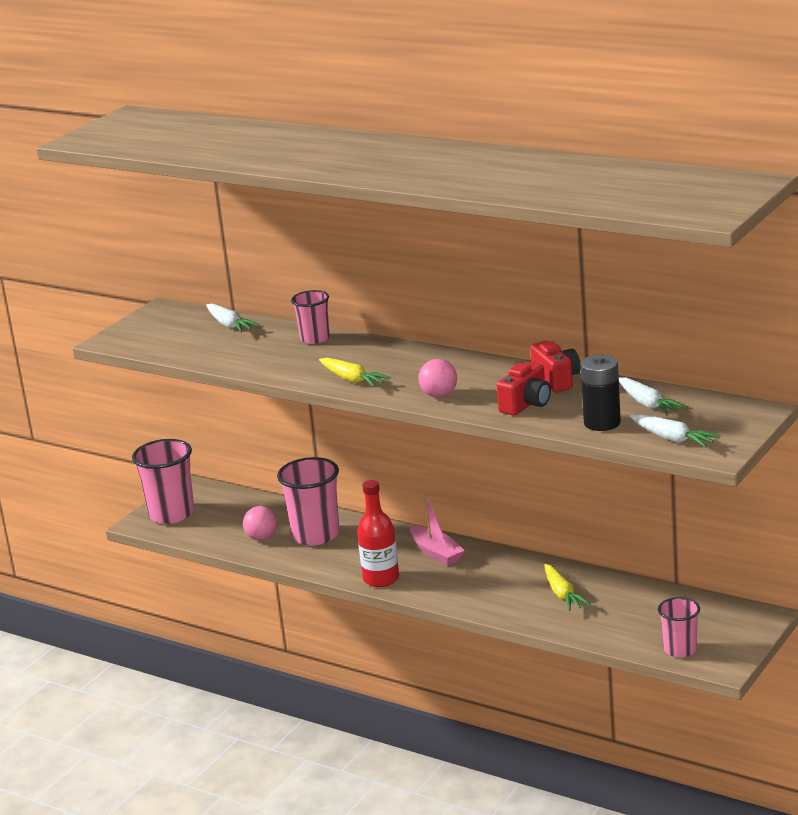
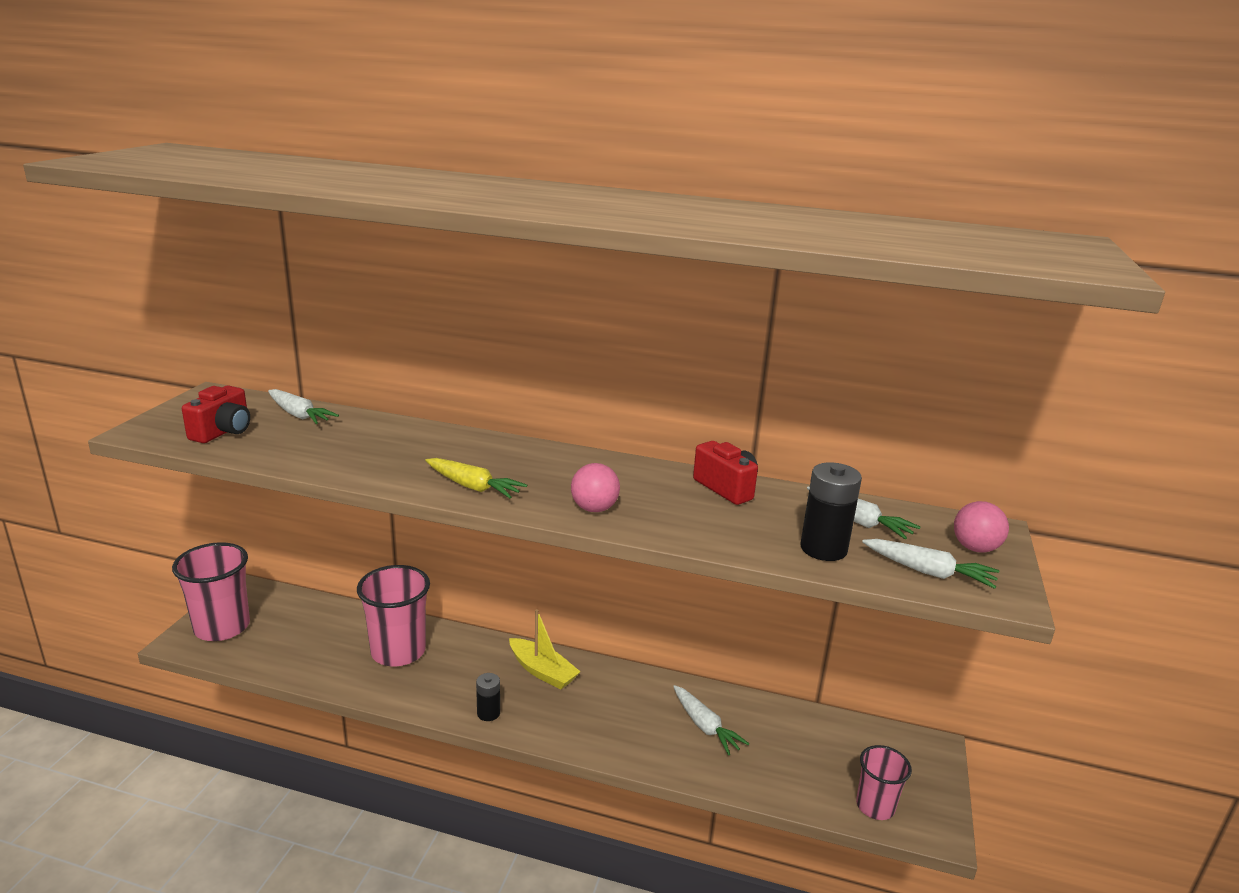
camera: 20 degrees left, 0 degrees up
pink ball [243,506,277,541] -> pink ball moved to [954,501,1009,553]
pink cup [291,290,330,344] -> none
red bottle [357,480,399,587] -> black battery [476,673,500,721]
pink boat [410,494,465,566] -> yellow boat [509,609,581,689]
red camera [497,362,551,416] -> red camera moved to [182,385,250,443]
yellow carrot [545,564,591,611] -> white carrot [673,685,749,755]

